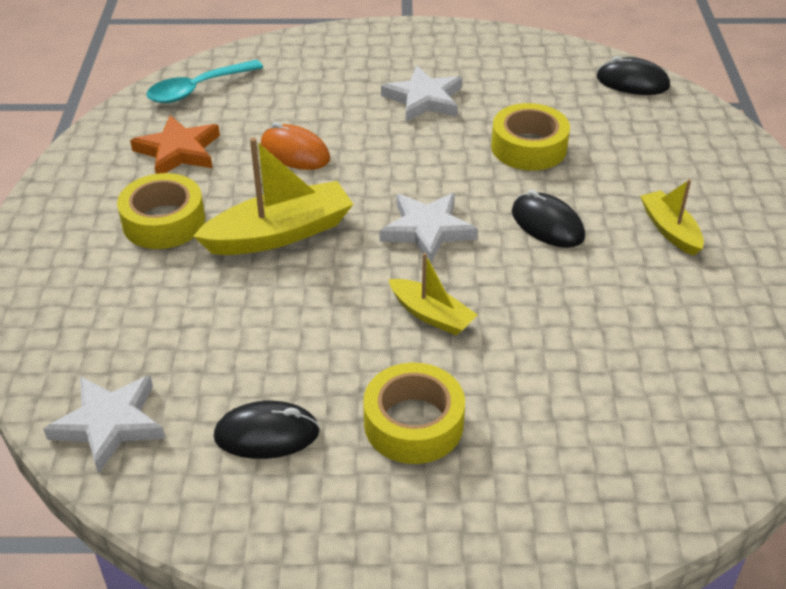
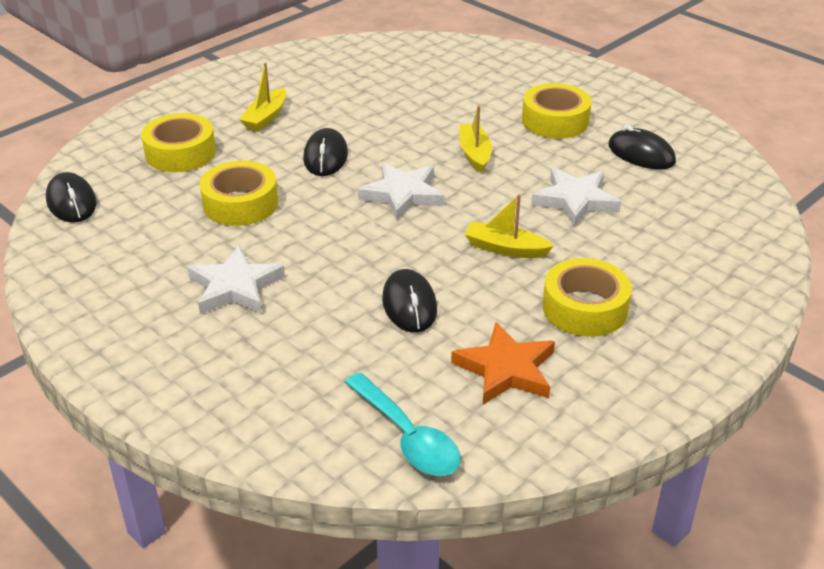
camera: 135 degrees left, 5 degrees down
white star [44,375,165,474] -> white star moved to [531,168,621,227]
turquoise spoon [146,60,263,103] -> turquoise spoon turned 45 degrees clockwise [345,372,461,476]
yellow boat [193,137,353,255] -> yellow boat [464,194,554,258], size x0.59
orange mouse [261,122,330,170] -> black mouse [382,269,437,333]
none -> yellow tape [141,113,216,172]

